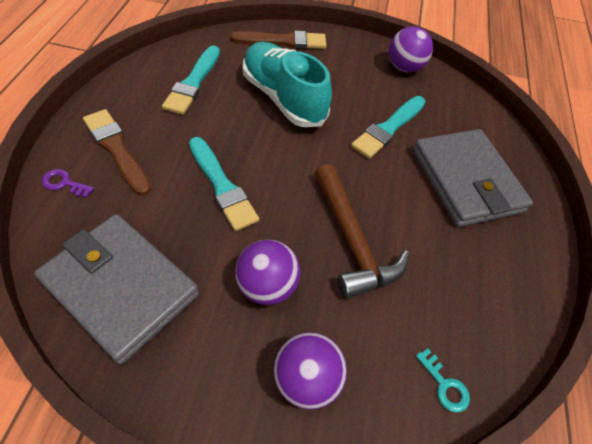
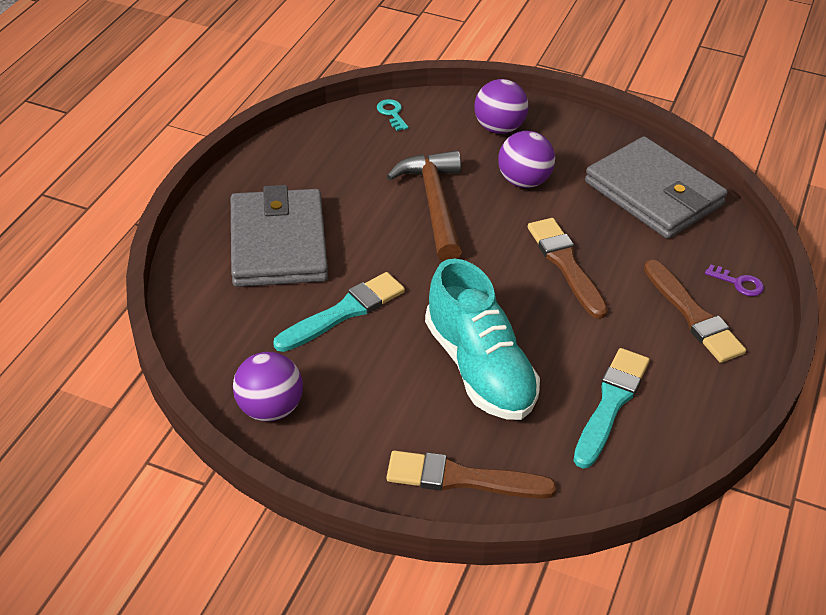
camera: 165 degrees left, 10 degrees down
turquoise brush [189,137,259,231] -> brown brush [528,218,608,319]

